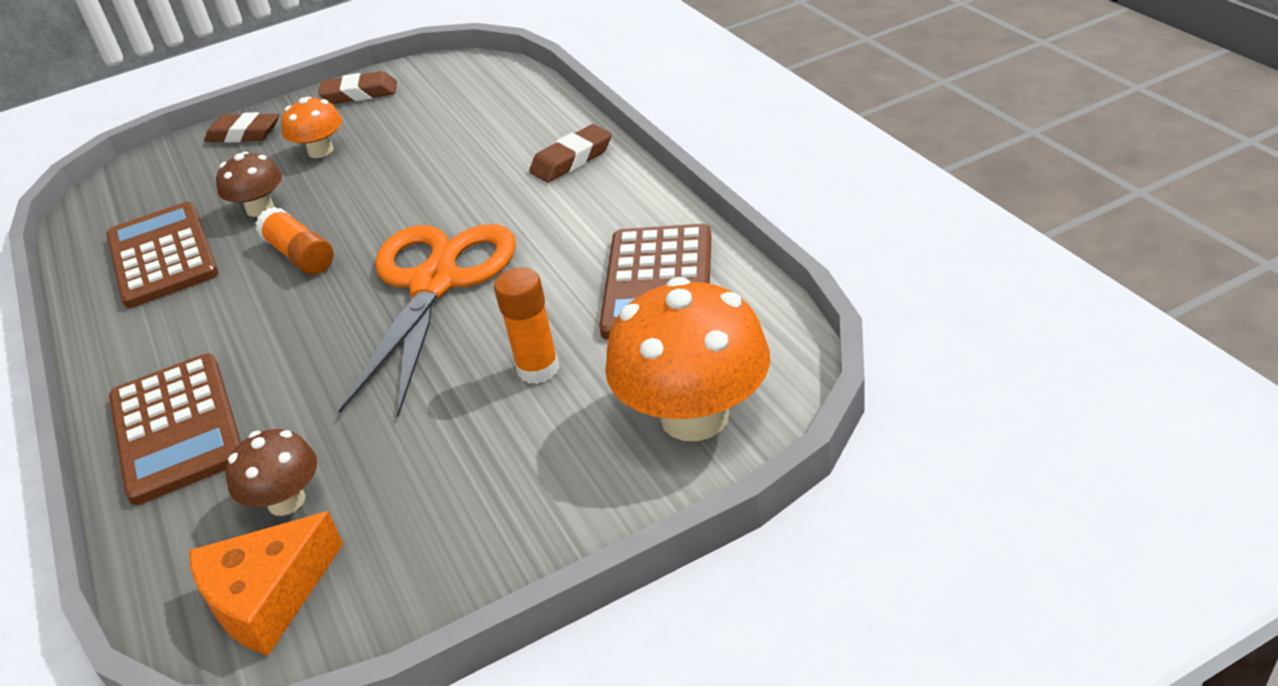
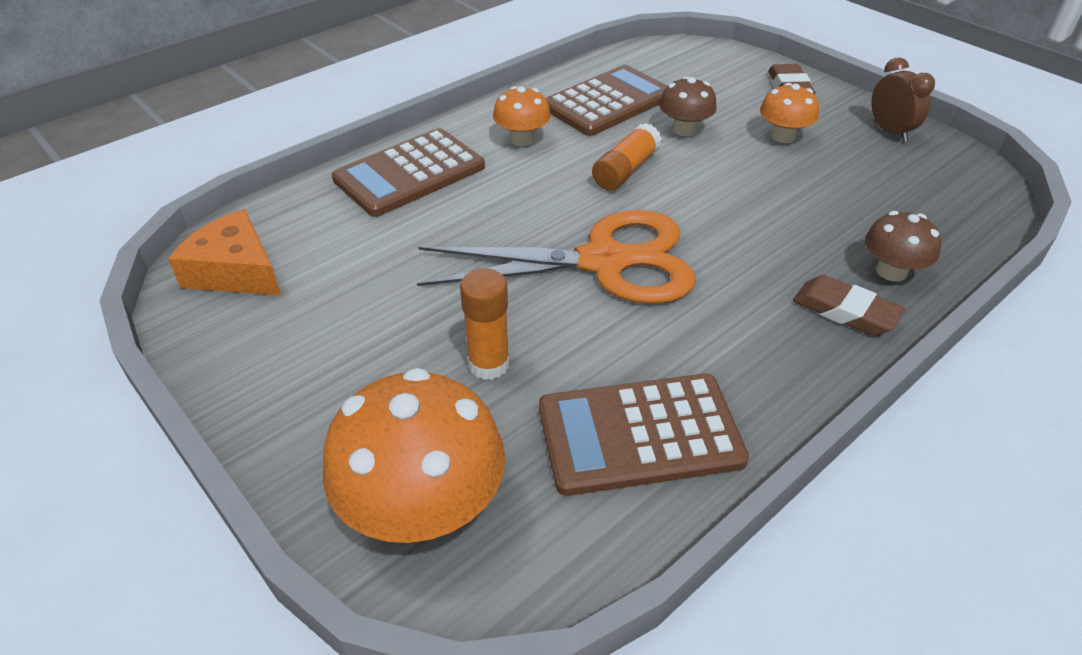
camera: 70 degrees right, 5 degrees up
brown mushroom [225,429,317,516] -> brown mushroom moved to [865,211,942,281]
brown eraser [318,71,397,104] -> brown clock [871,58,935,142]
none -> orange mushroom [493,86,551,146]

